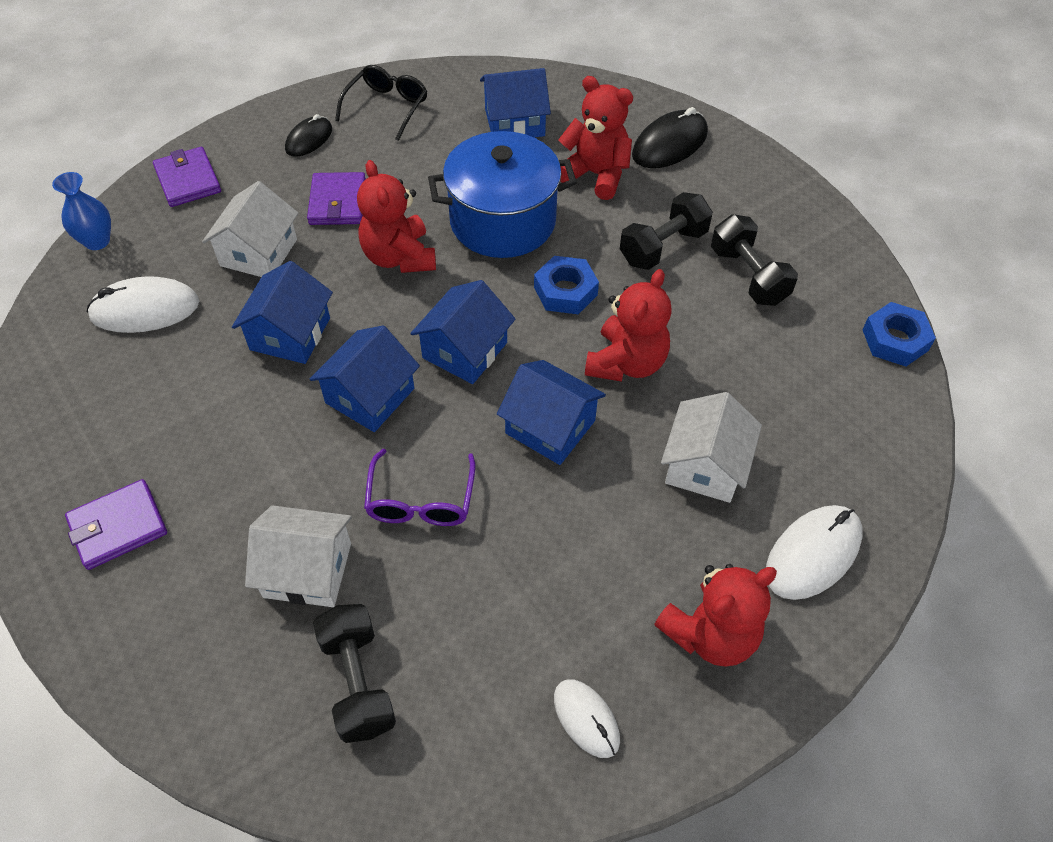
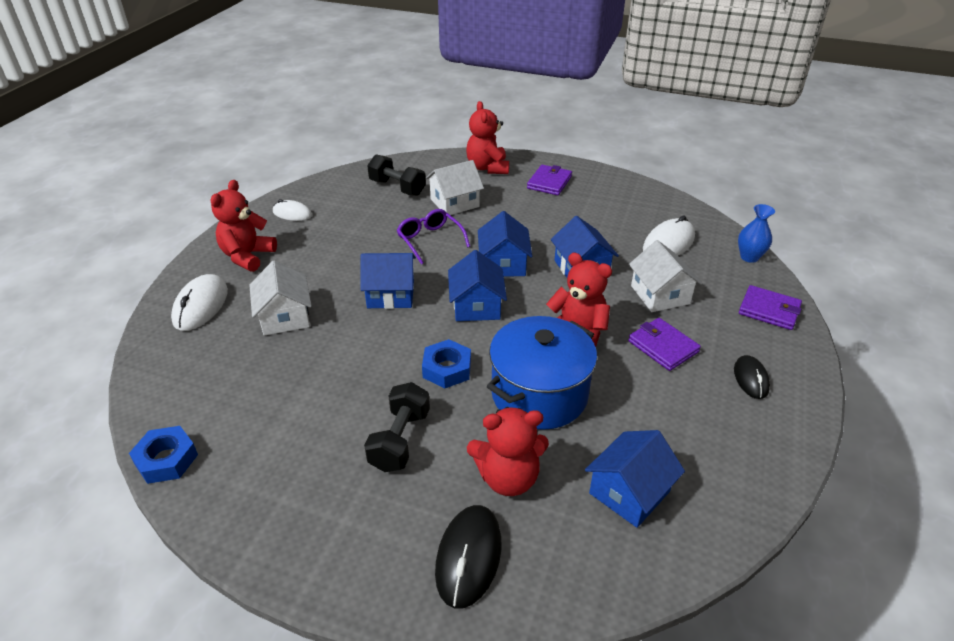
camera: 145 degrees right, 15 degrees down
black glasses [335,65,427,141] -> none
red teddy bear [585,269,672,382] -> red teddy bear moved to [466,101,509,174]
black dumbbell [711,214,798,306] -> none

